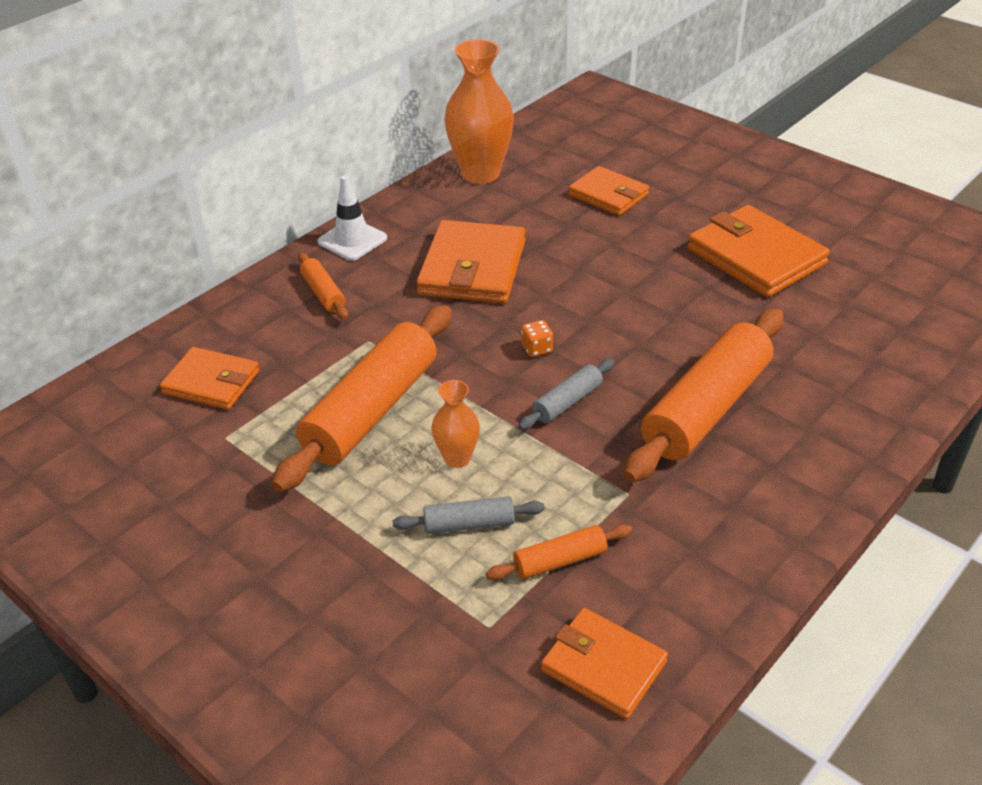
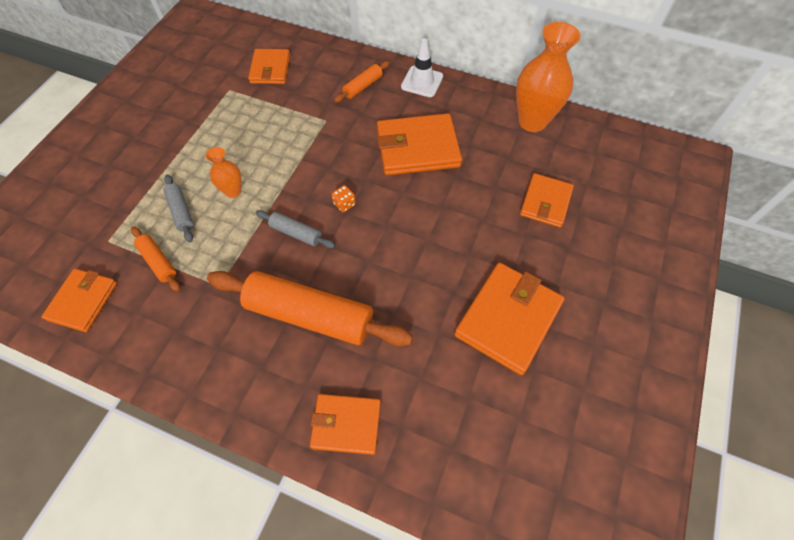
camera: 70 degrees right, 20 degrees up
orange rolling pin [272,305,452,492] -> none
none -> orange wallet [310,394,381,455]

